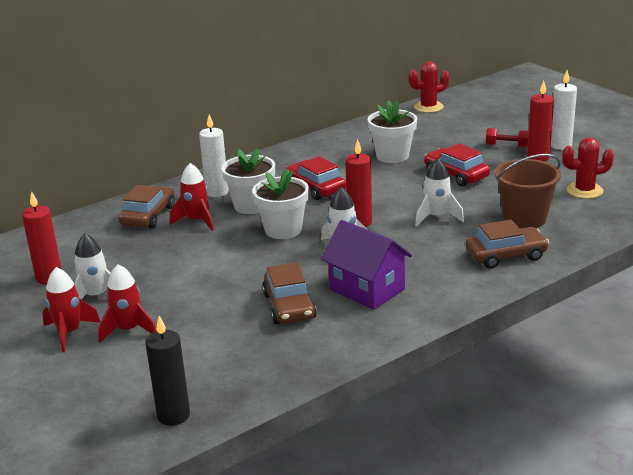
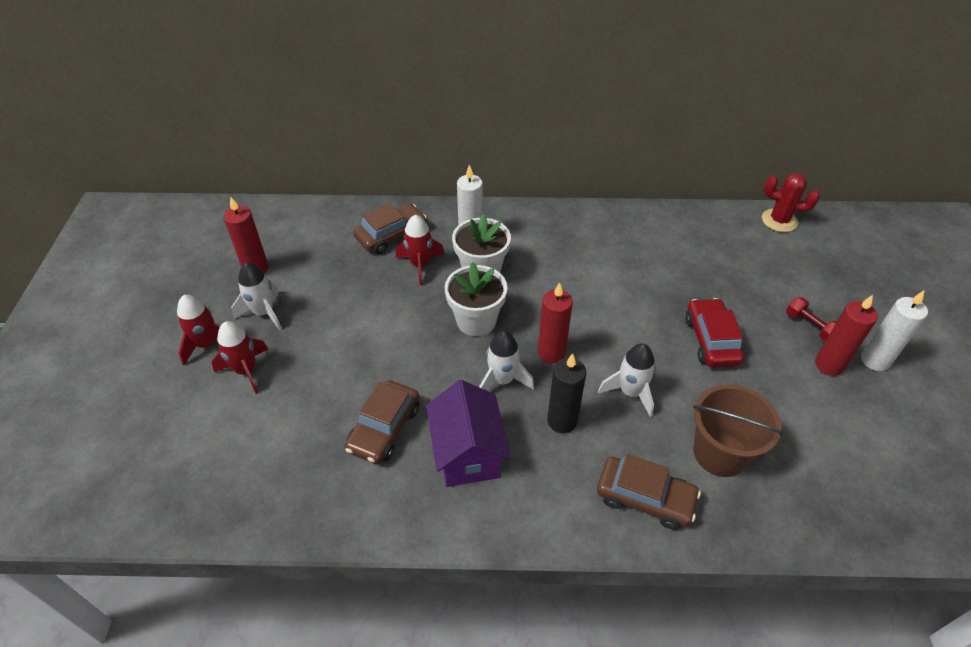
camera: 35 degrees right, 20 degrees up
black candle [145,316,190,426] -> black candle moved to [547,353,586,433]
red car [286,156,346,200] -> none
white flower pot [368,100,417,163] -> none
red cactus [562,137,614,199] -> none

